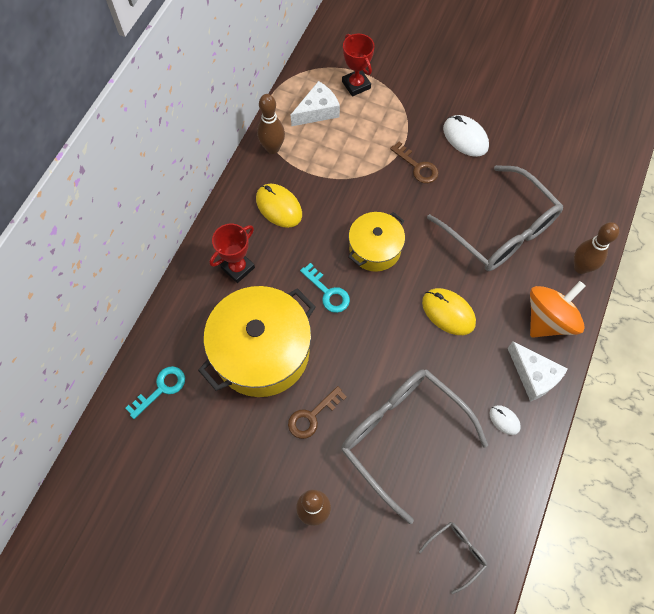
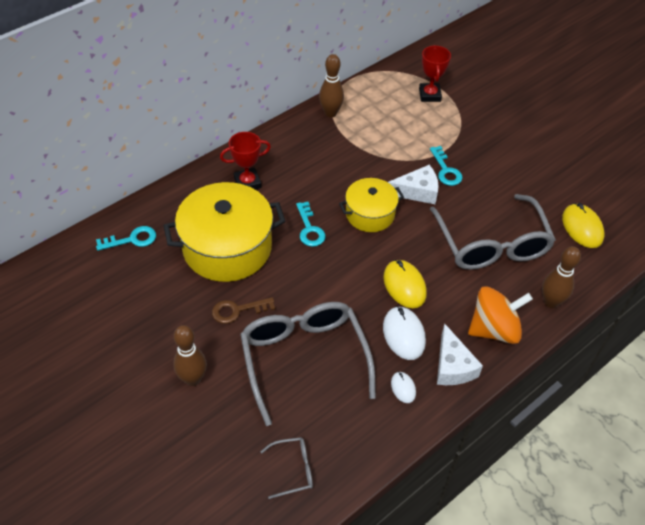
camera: 25 degrees right, 15 degrees down
yellow mouse [256,184,302,228] -> yellow mouse moved to [562,203,605,248]
white cheese [291,81,340,126] -> white cheese moved to [388,165,439,204]
brown key [390,142,439,183] -> turquoise key [430,146,462,186]
white mouse [443,115,489,157] -> white mouse moved to [383,306,426,360]

